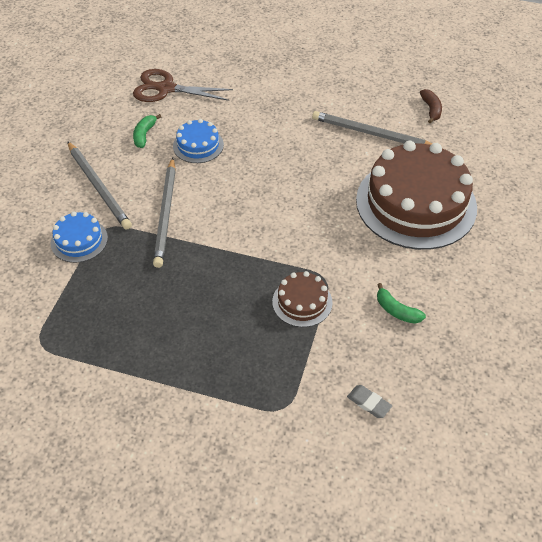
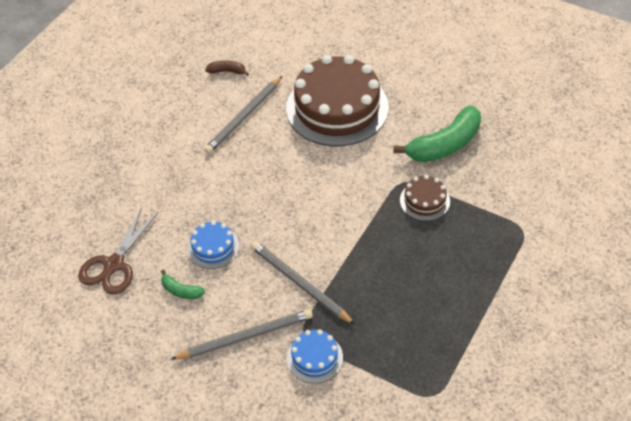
camera: 75 degrees left, 0 degrees up
grey pencil [153,158,176,268] -> grey pencil turned 150 degrees counterclockwise [251,241,355,325]
grey eraser [347,385,392,418] -> none
green banana [377,283,426,324] -> green banana [393,105,481,162], size x2.16

